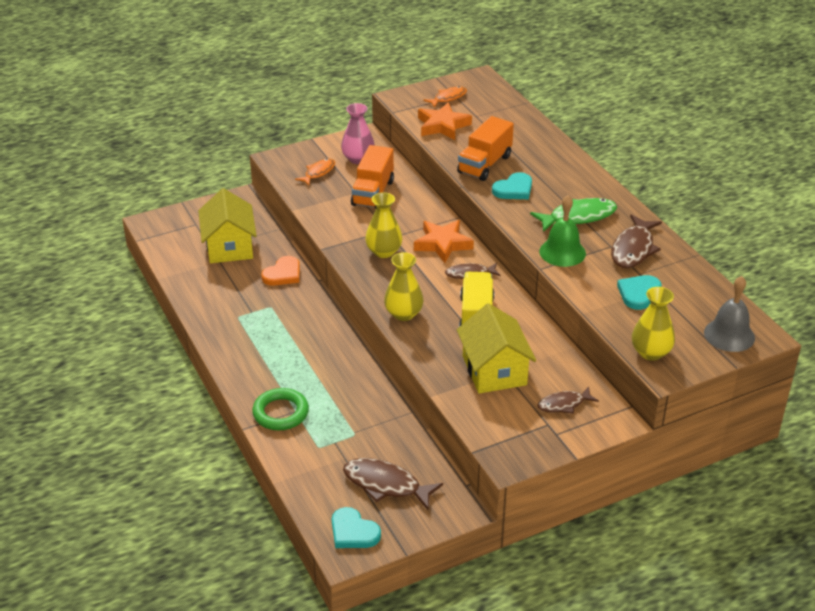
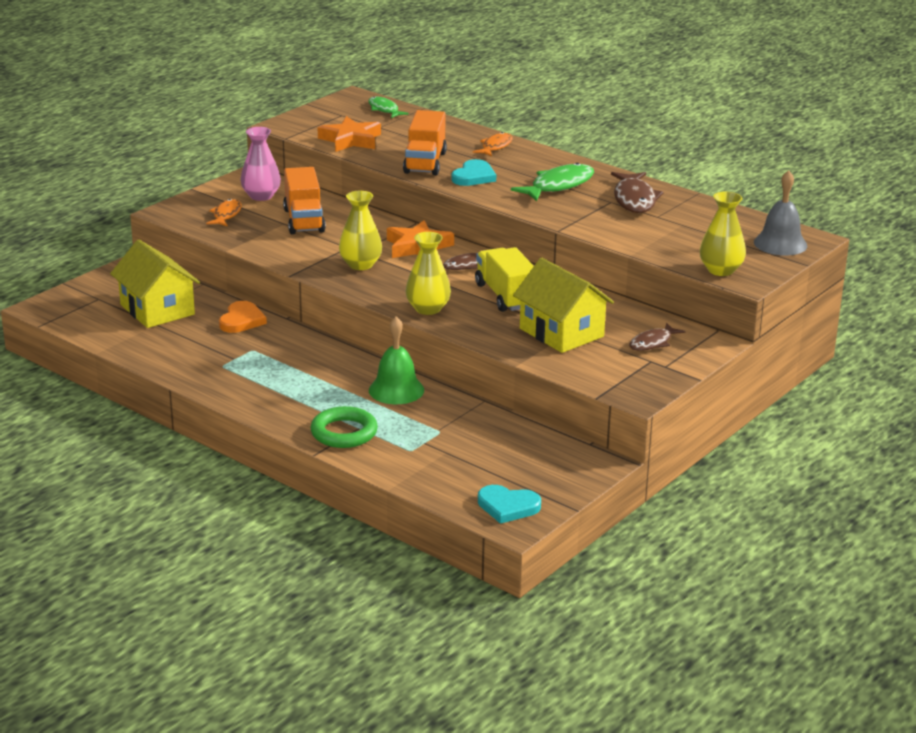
camera: 25 degrees left, 10 degrees down
brown fish [343,458,443,510] -> none
orange fish [423,86,467,108] -> orange fish moved to [473,132,513,156]
green bell [539,195,586,267] -> green bell moved to [369,316,424,404]
turquoise heart [617,275,662,310] -> none
none -> green fish [368,96,409,118]

